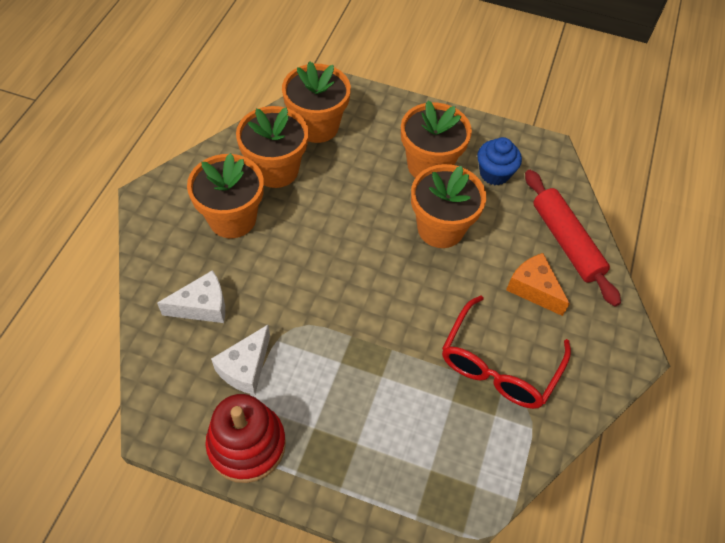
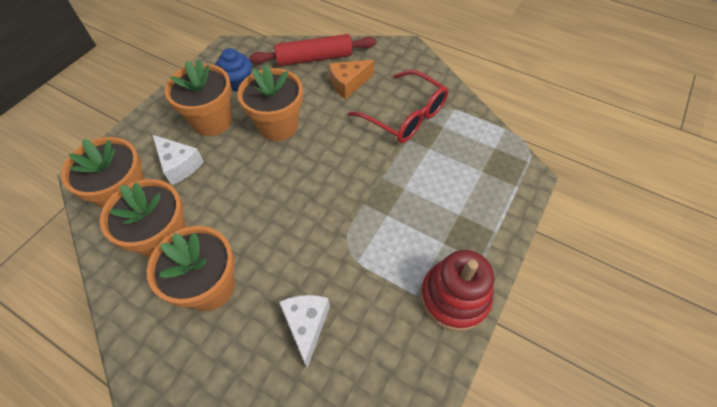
camera: 75 degrees left, 0 degrees up
white cheese [211,325,270,395] -> white cheese moved to [153,135,204,185]

